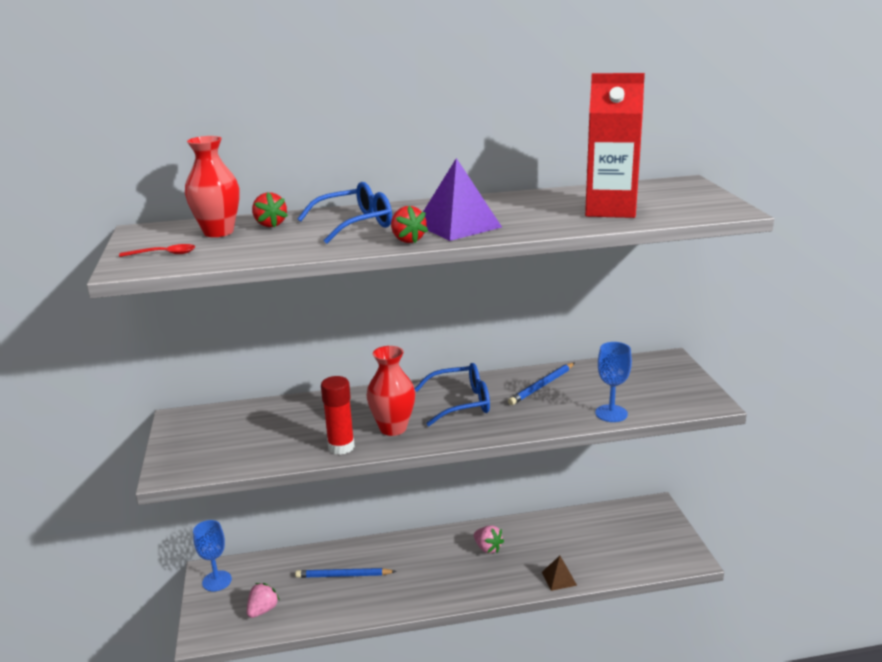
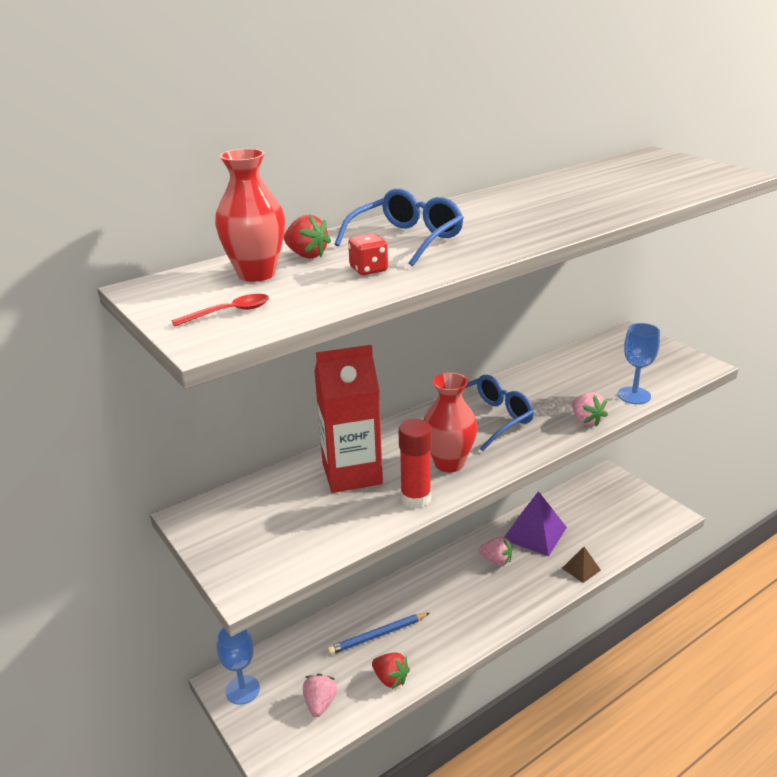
camera: 25 degrees left, 5 degrees up
red strawberry [391,206,428,243] -> red strawberry moved to [372,652,410,689]
purple pyramid [423,158,502,241] -> purple pyramid moved to [505,491,567,556]
blue pencil [508,363,575,405] -> none
red carton [585,73,645,218] -> red carton moved to [314,345,383,493]
none -> red dice [348,233,388,275]
none -> pink strawberry [572,392,608,427]

